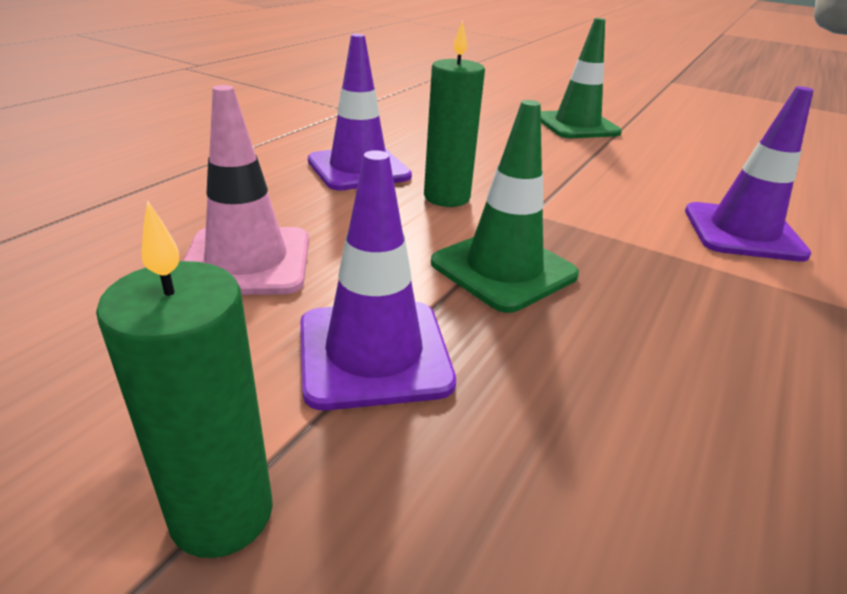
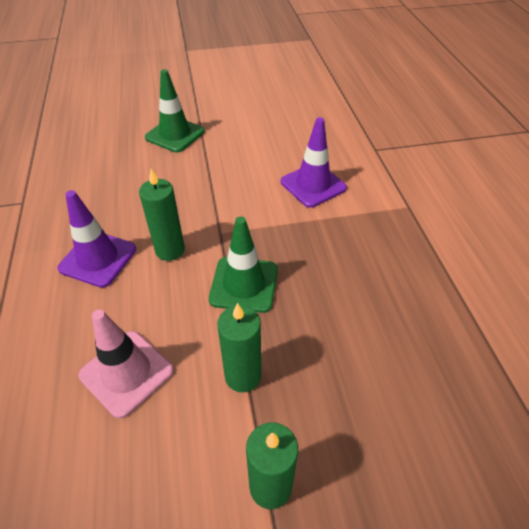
camera: 40 degrees left, 15 degrees up
purple traffic cone [300,150,456,411] -> green candle [217,303,261,393]

